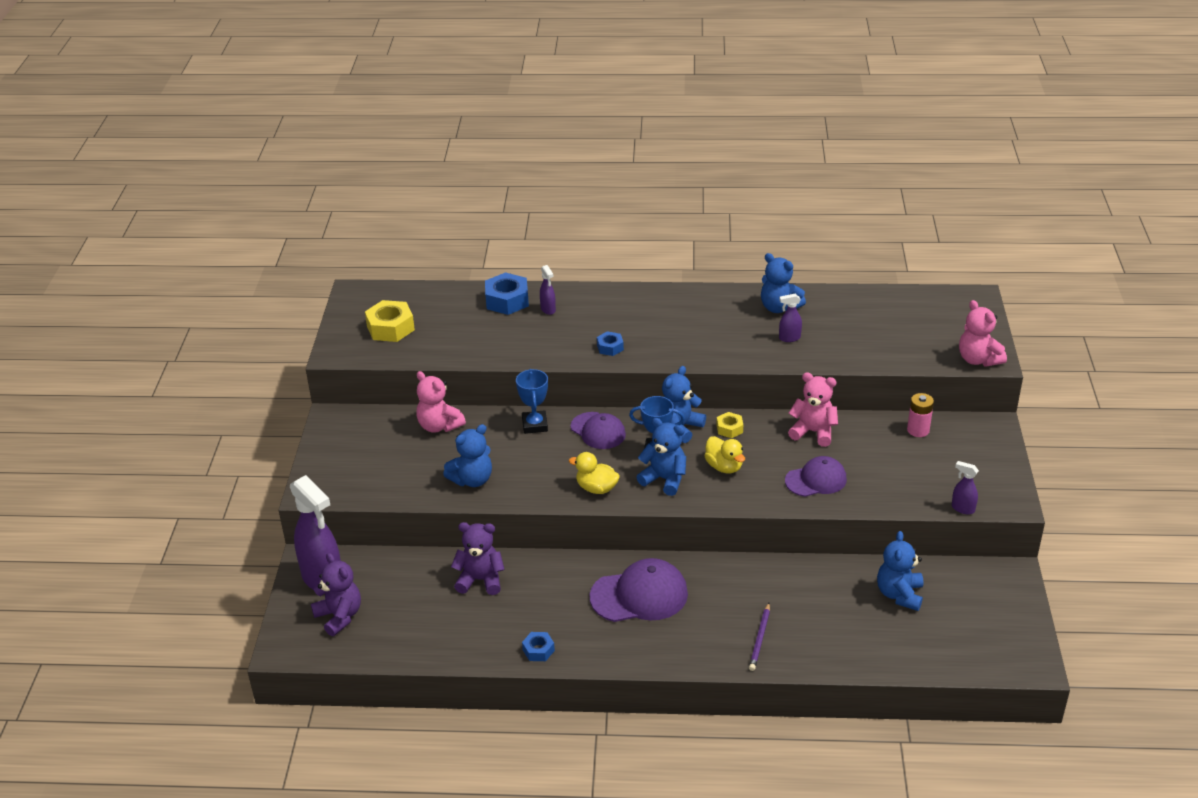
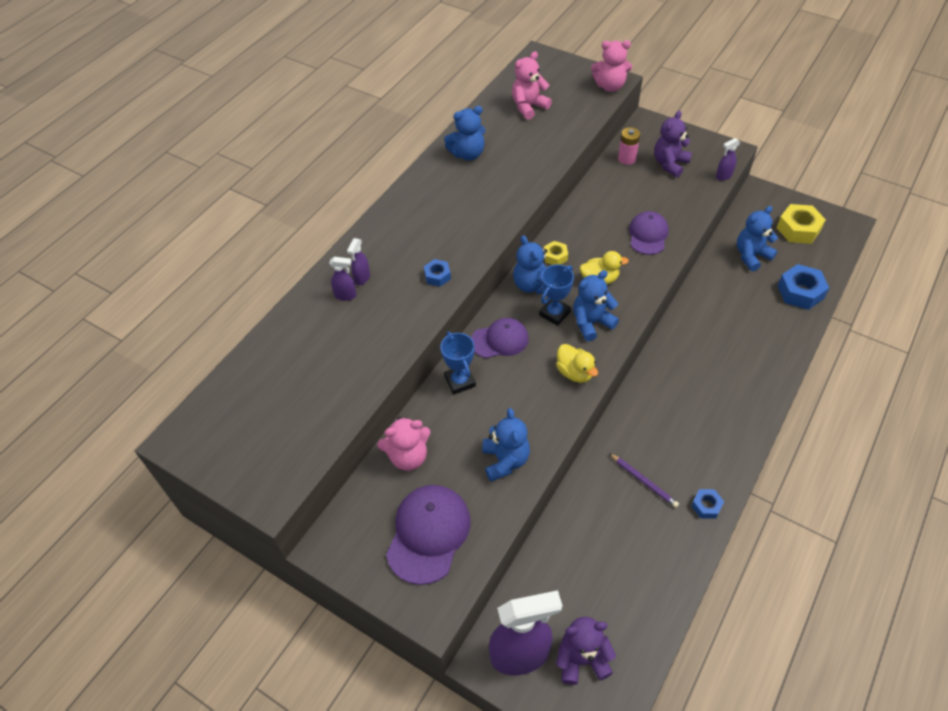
camera: 60 degrees left, 15 degrees up
yellow nut [365,300,415,342] -> yellow nut moved to [777,204,826,244]
purple teddy bear [451,522,505,595] -> purple teddy bear moved to [654,111,692,177]
blue nut [485,272,529,315] -> blue nut moved to [778,264,829,310]
blue trophy [516,369,548,434] -> blue trophy turned 45 degrees clockwise [440,331,476,394]
yellow duck [569,452,620,494] -> yellow duck turned 90 degrees counterclockwise [556,344,598,383]
purple cap [589,558,688,622] -> purple cap moved to [386,485,471,585]
purple pencil [749,603,770,671] -> purple pencil moved to [609,453,679,508]
purple spray bottle [779,294,802,342] -> purple spray bottle moved to [347,238,370,285]
pink teddy bear [788,372,838,447] -> pink teddy bear moved to [512,51,552,120]
blue teddy bear [877,531,923,611] -> blue teddy bear turned 105 degrees clockwise [737,206,778,271]

